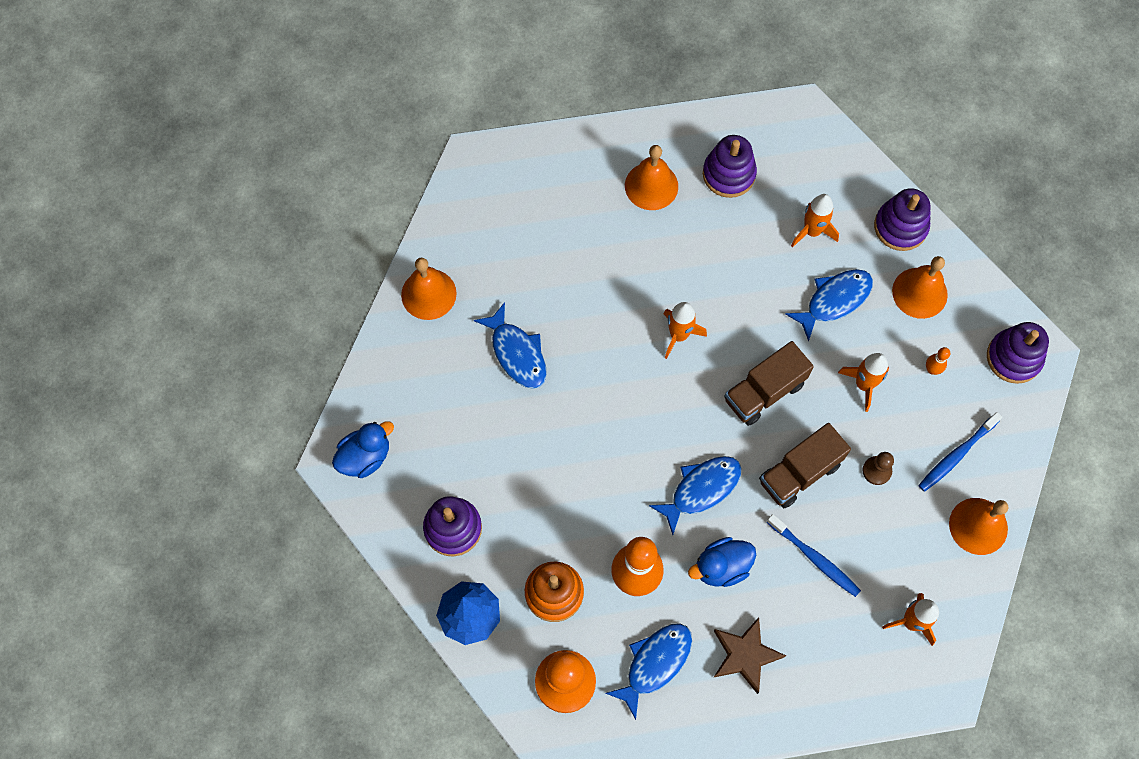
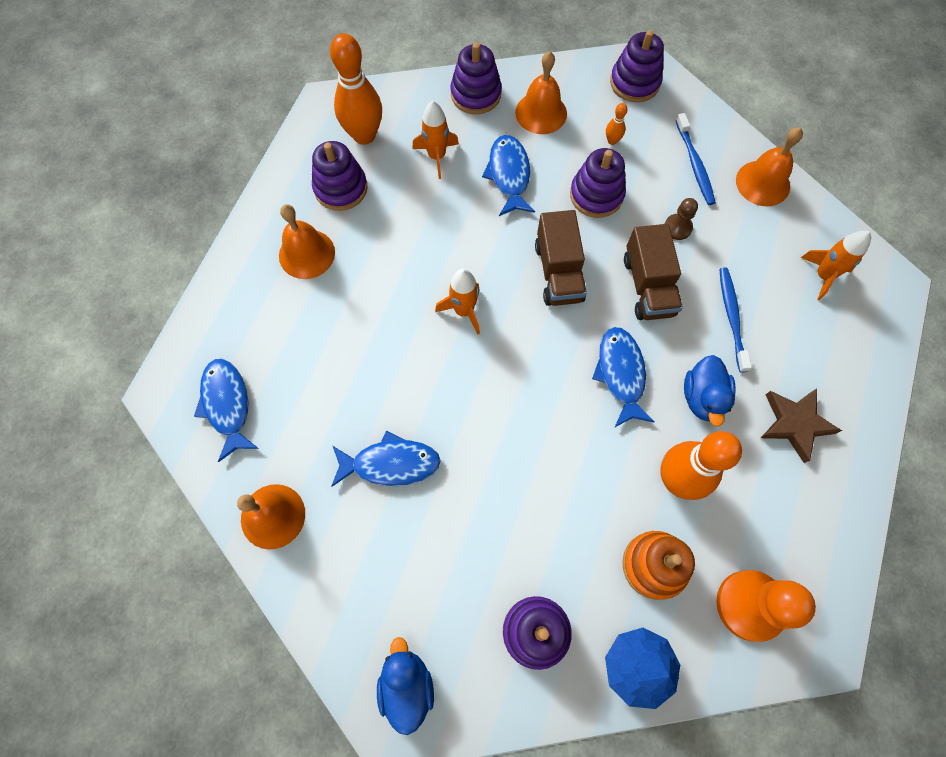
camera: 60 degrees left, 0 degrees up
blue fish [605,623,692,720] -> blue fish moved to [194,359,259,462]
blue toothbrush [767,514,861,597] -> blue toothbrush turned 75 degrees counterclockwise [719,268,752,373]
orange rocket [838,353,889,412] -> purple stacking toy [570,148,626,218]
none -> orange bowling pin [330,33,382,145]

